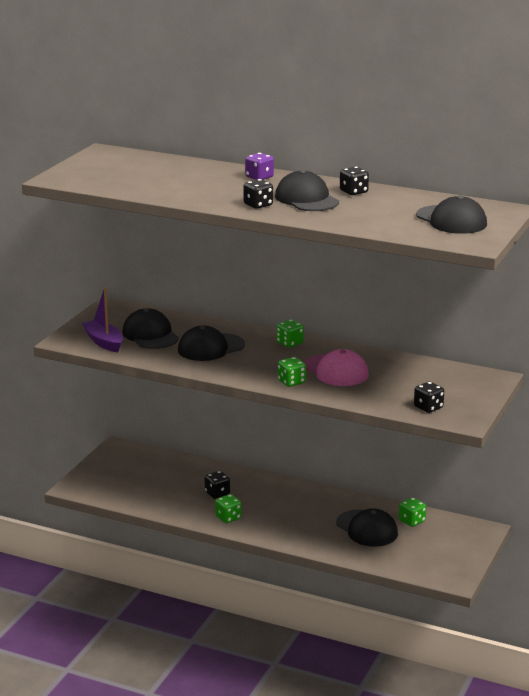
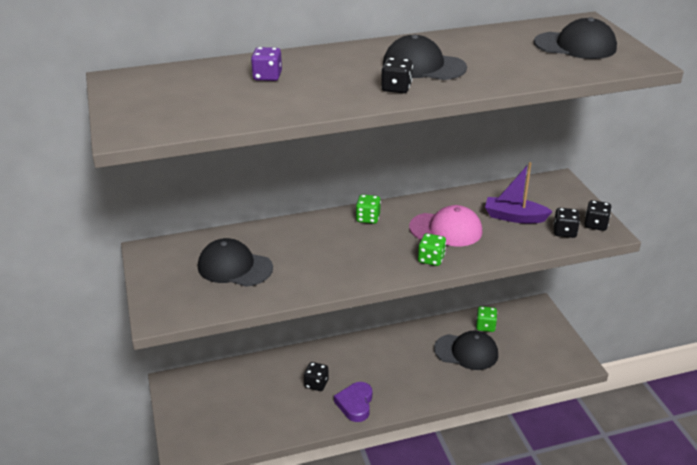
camera: 40 degrees left, 10 degrees up
purple boat [82,287,123,352] -> purple boat moved to [485,162,553,223]
black cap [178,326,245,361] -> none
green dice [215,494,242,523] -> purple heart [334,382,372,422]
purple dice [245,153,274,180] -> purple dice moved to [251,47,282,81]
black dice [340,167,369,195] -> black dice moved to [584,200,612,231]

